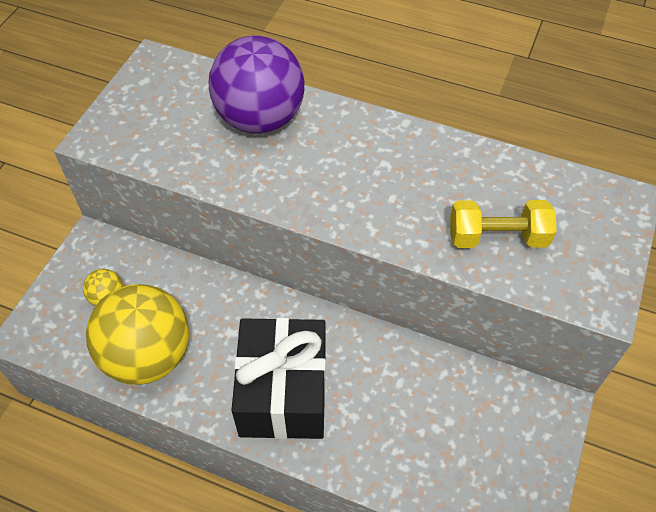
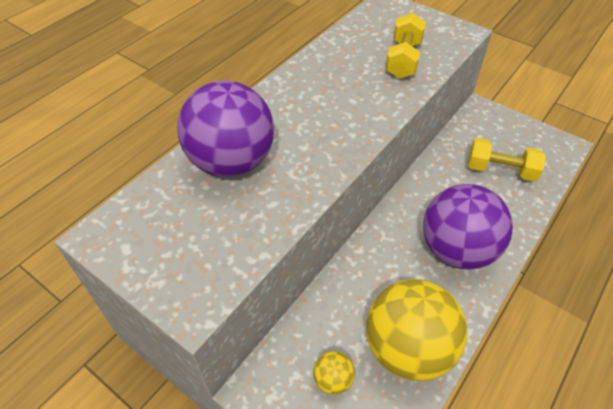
camera: 75 degrees left, 5 degrees down
black gift [231,318,326,439] -> purple ball [423,184,513,270]
none -> yellow dumbbell [468,138,546,182]

